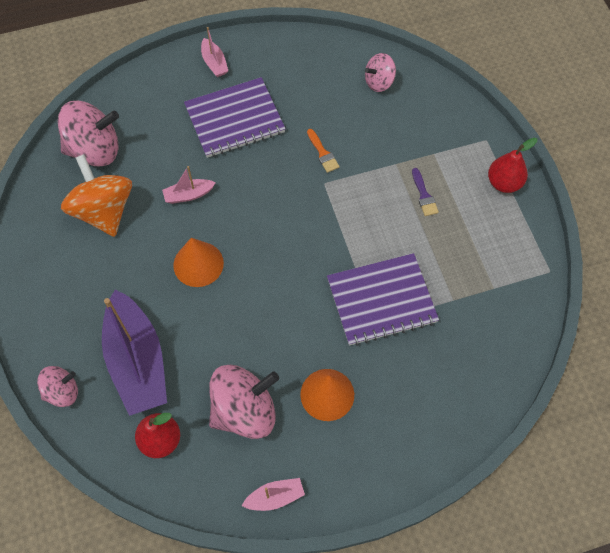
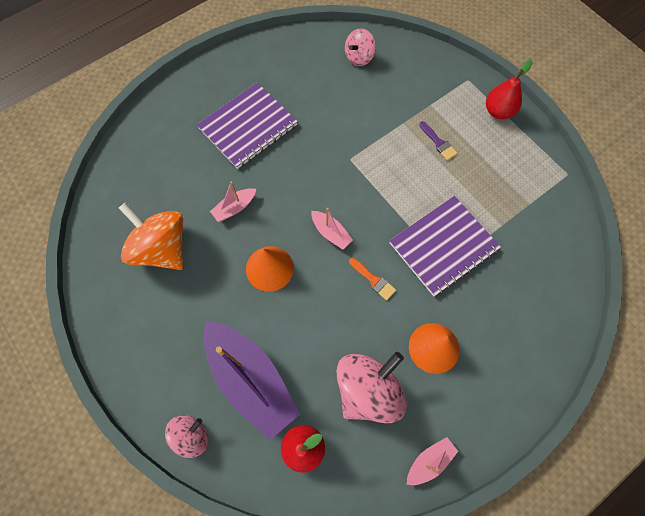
camera: 20 degrees left, 5 degrees up
pink spinning top [58,101,119,166] -> none
pink boat [201,27,228,77] -> pink boat moved to [311,208,353,250]
orange brush [307,129,340,173] -> orange brush moved to [349,258,396,300]

